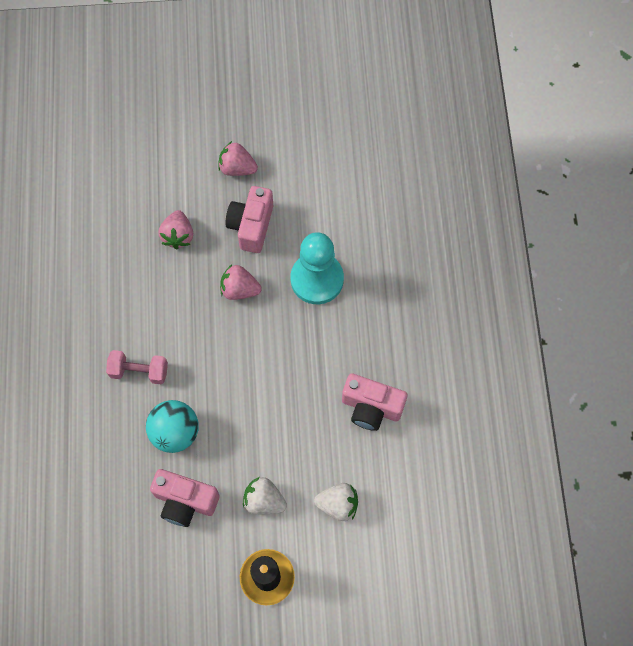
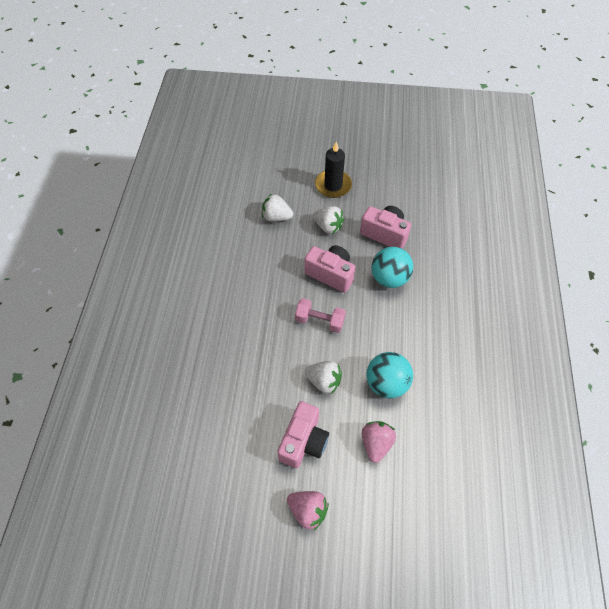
camera: 170 degrees left, 10 degrees down
pink dumbbell [106,350,168,384] -> pink dumbbell moved to [295,298,346,333]
pink strawberry [220,264,262,300] -> white strawberry [305,361,342,393]
turquoise pawn [290,232,344,304] -> none
pink camera [342,373,408,431] -> pink camera moved to [304,245,355,293]
none -> turquoise ball [367,352,413,398]

